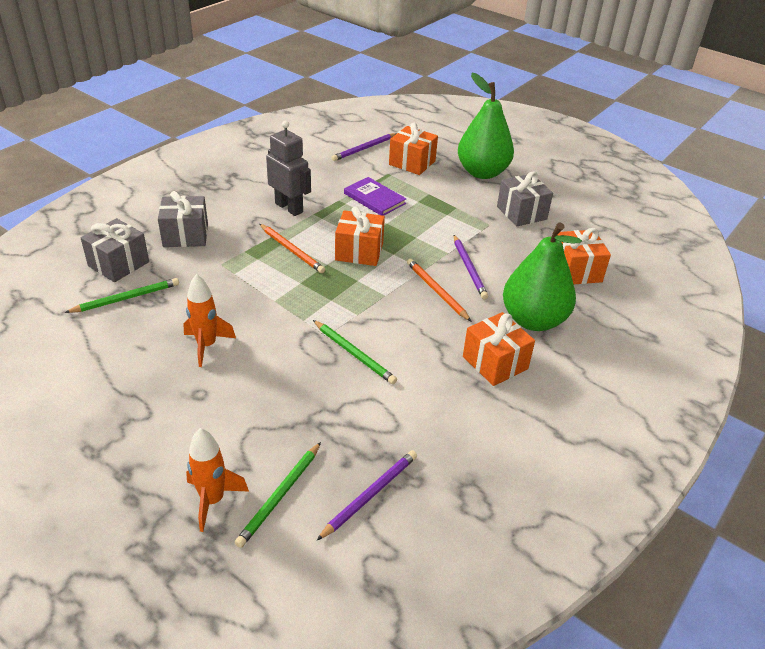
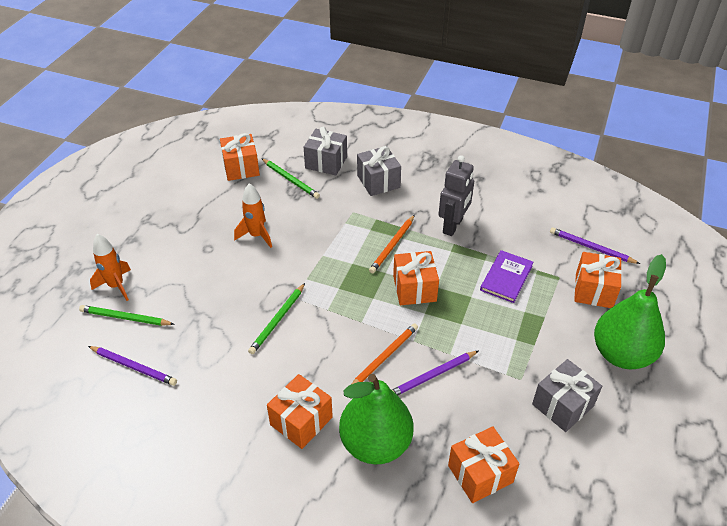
camera: 75 degrees right, 5 degrees up
none -> orange gift [220,133,260,181]

